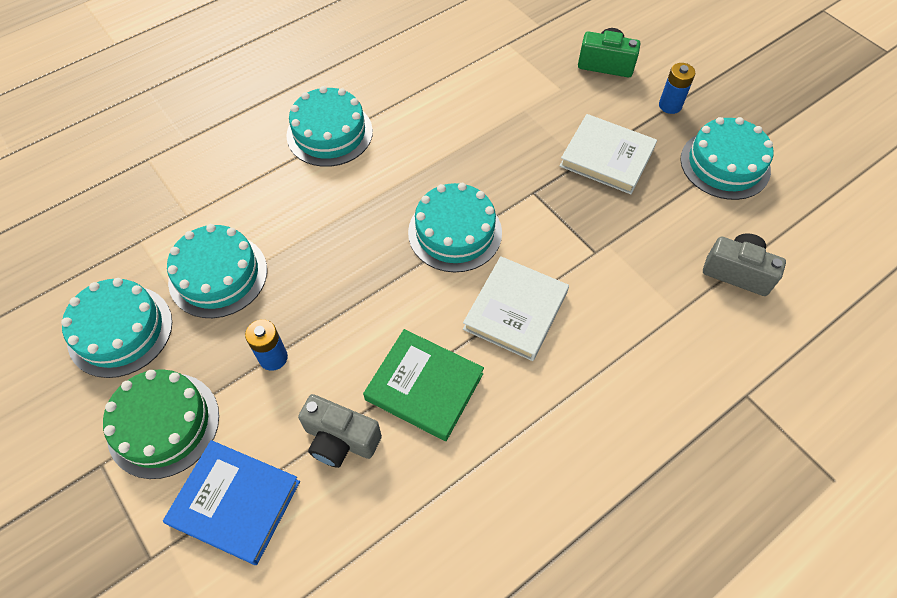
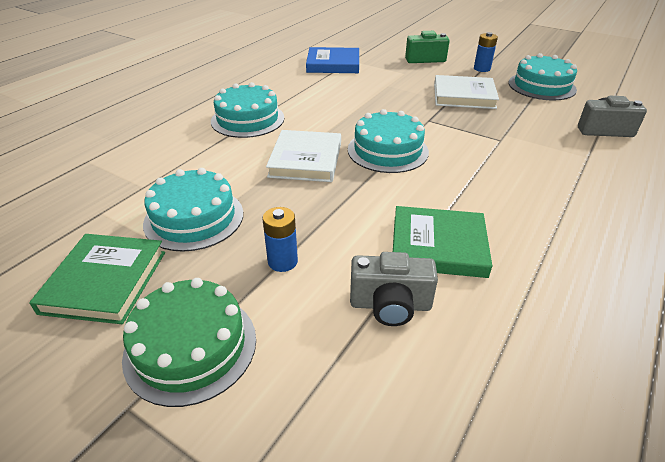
camera: 20 degrees left, 20 degrees down
turquoise cake [61,278,172,378] -> green book [29,234,165,324]
blue book [163,440,300,565] -> blue book moved to [306,47,359,73]
white book [463,256,569,361] -> white book moved to [266,130,341,182]

